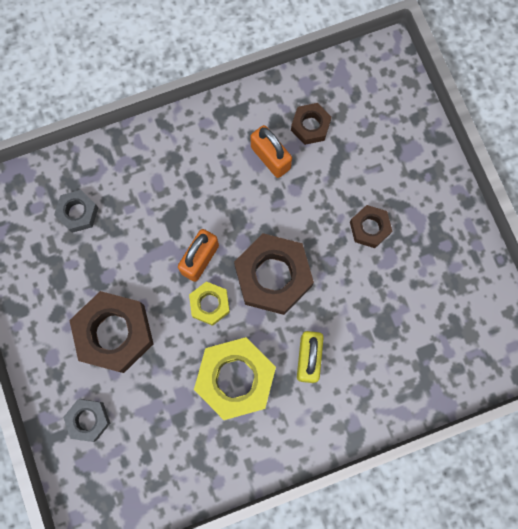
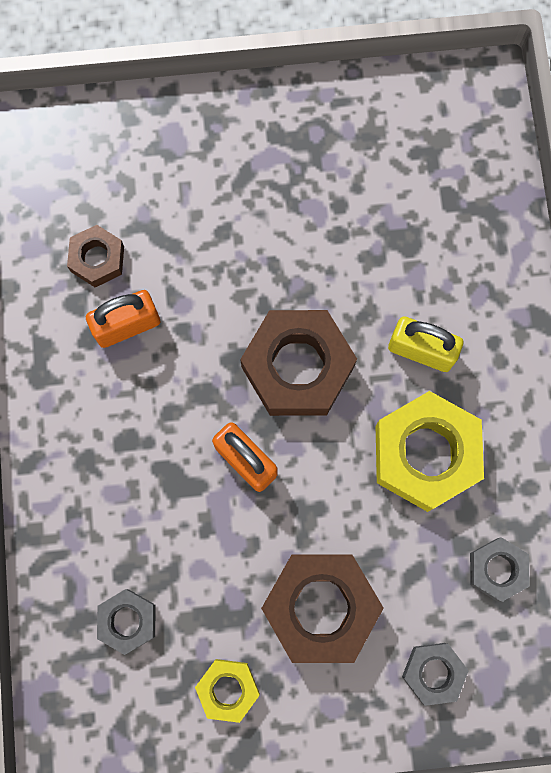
camera: 75 degrees left, 0 degrees up
yellow nut [189,281,230,326] -> yellow nut moved to [195,659,260,723]
brown nut [350,205,392,248] -> none
none -> grey nut [470,537,530,602]

